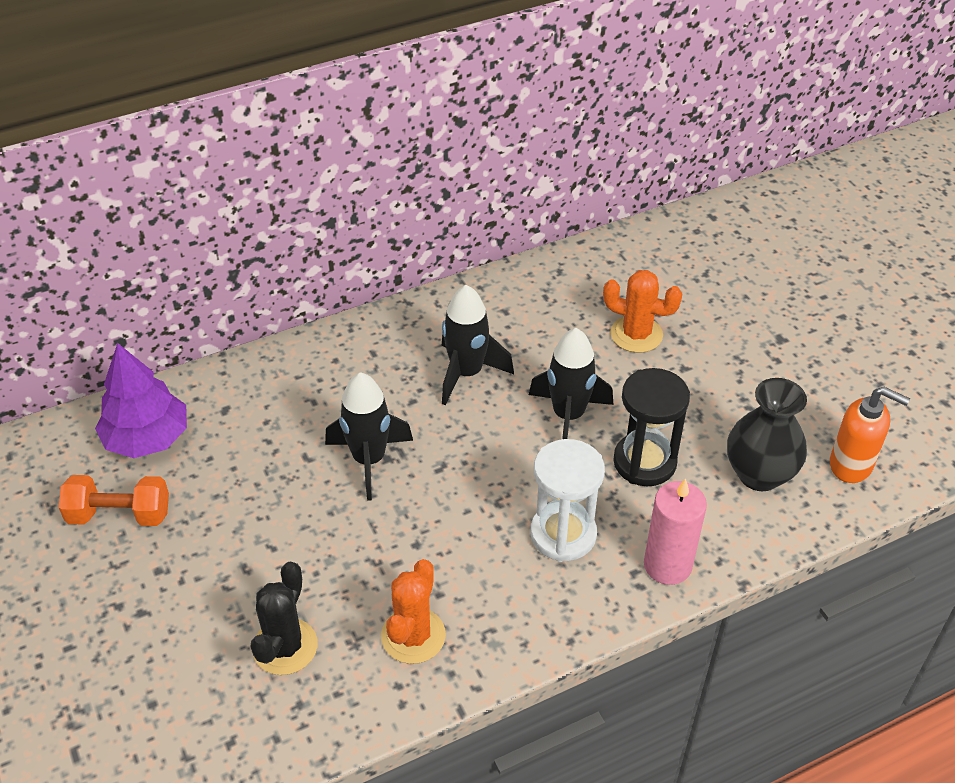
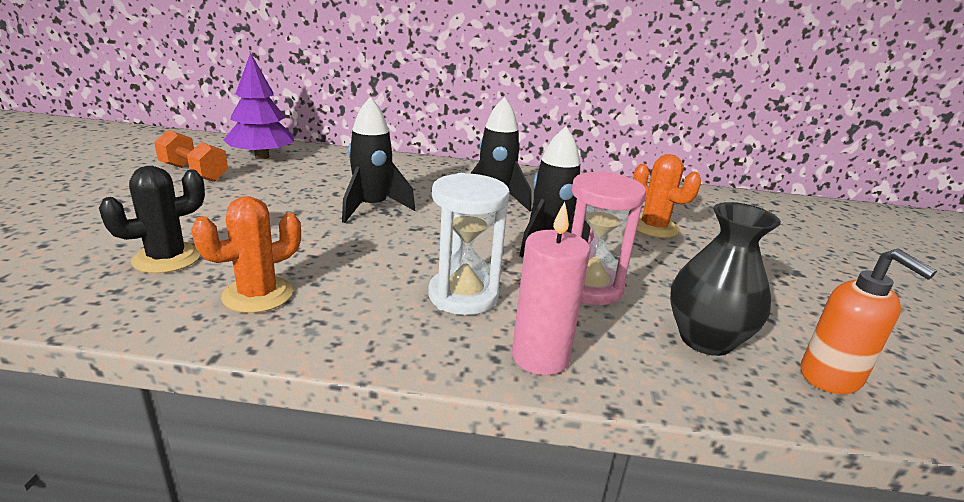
camera: 30 degrees right, 20 degrees down
black hourglass [613,368,690,486] -> pink hourglass [571,171,646,305]

